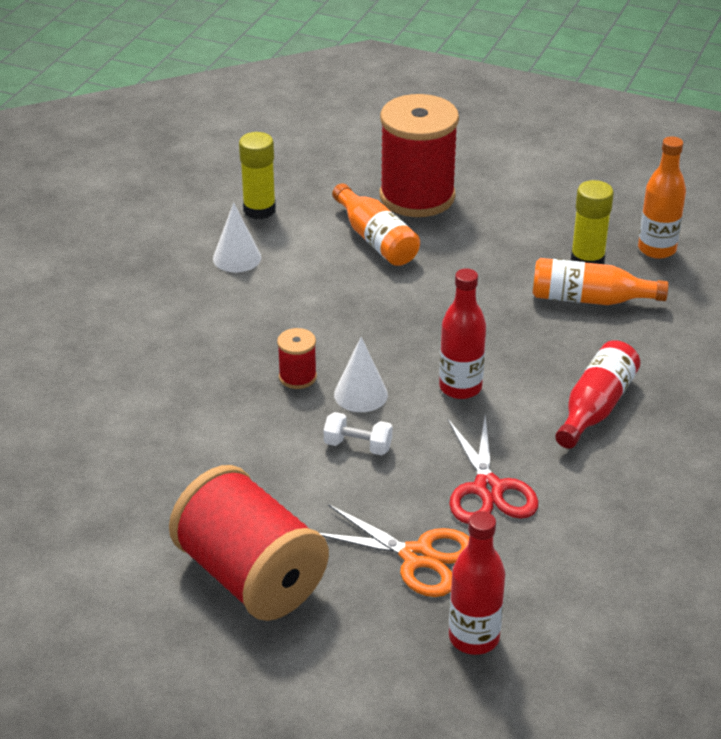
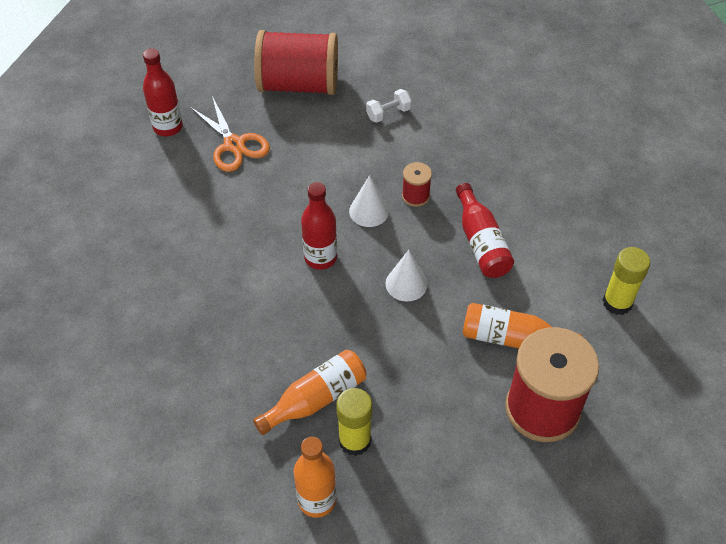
camera: 135 degrees right, 15 degrees up
white cone [213,202,261,272] -> white cone moved to [386,250,428,302]
orange scissors [320,504,469,597] -> orange scissors turned 105 degrees counterclockwise [190,96,270,172]
white dumbbell [324,412,392,455] -> white dumbbell moved to [366,89,412,123]
red scissors [448,415,539,524] -> none
red bottle [555,340,640,449] -> red bottle moved to [456,183,514,278]

